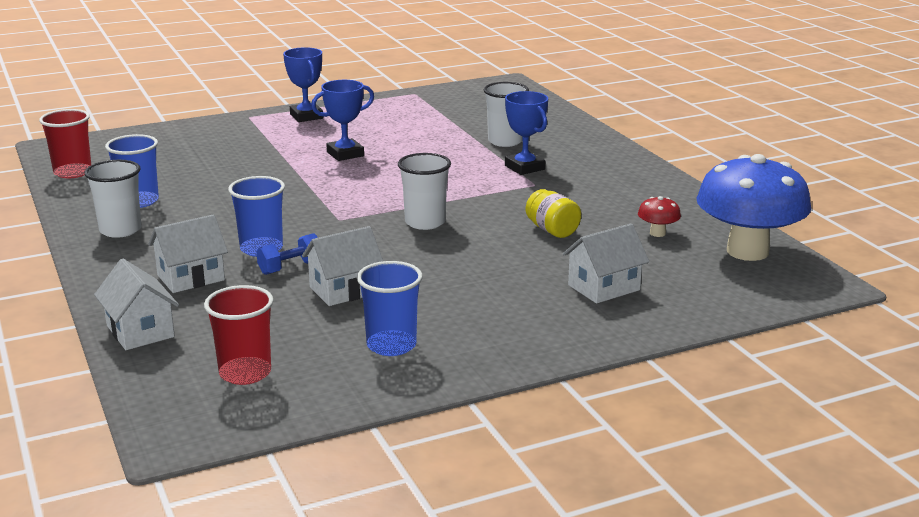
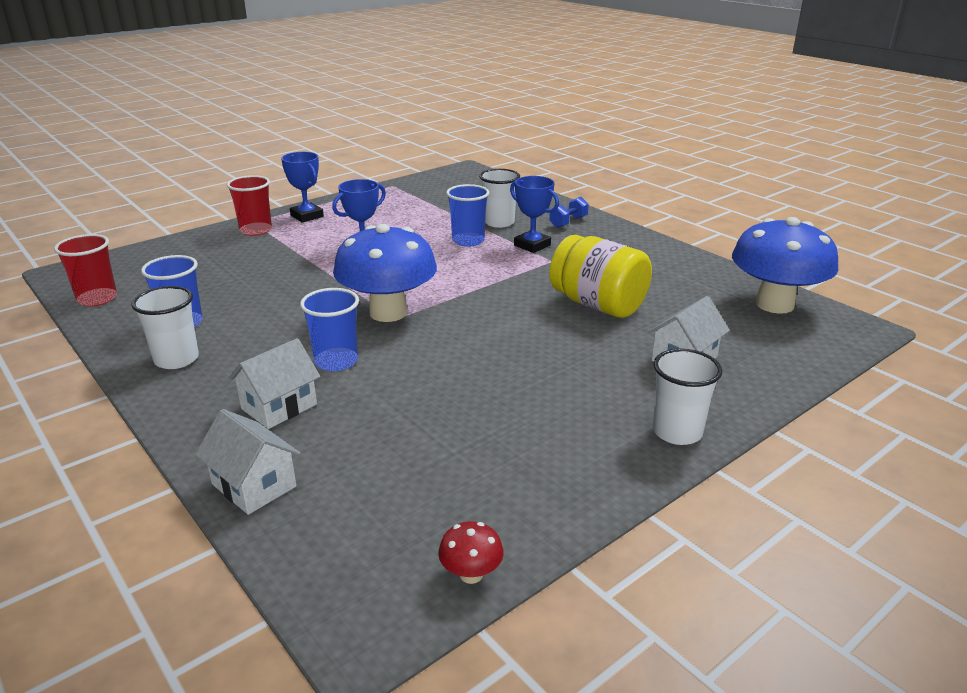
camera: 15 degrees left, 5 degrees up
red cup [204,285,274,385] -> red cup moved to [227,175,272,236]
blue dumbbell [256,233,318,275] -> blue dumbbell moved to [549,197,589,228]
white house [302,226,383,306] -> none
blue cup [357,261,423,356] -> blue cup moved to [446,184,489,247]
white cup [398,153,451,230] -> white cup moved to [653,349,722,445]
yellow jar [526,189,581,238] -> yellow jar [549,235,652,318], size x1.87
red mushroom [638,196,681,237] -> red mushroom moved to [438,521,504,584]
none -> blue mushroom [333,224,437,322]

